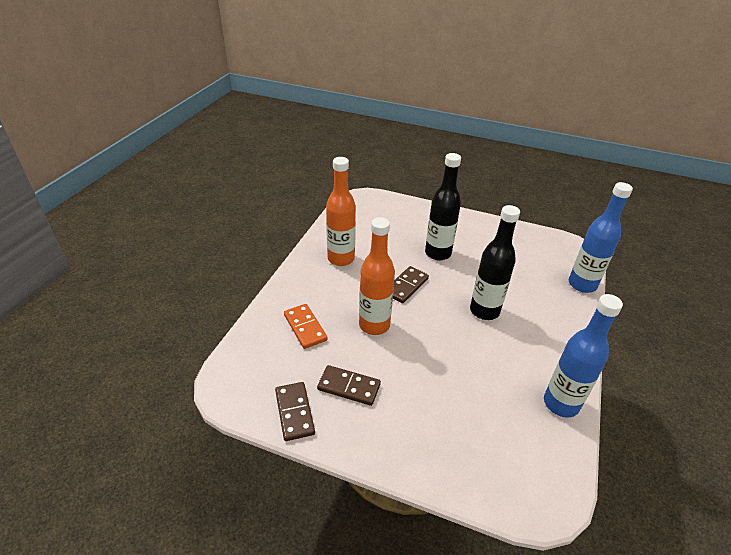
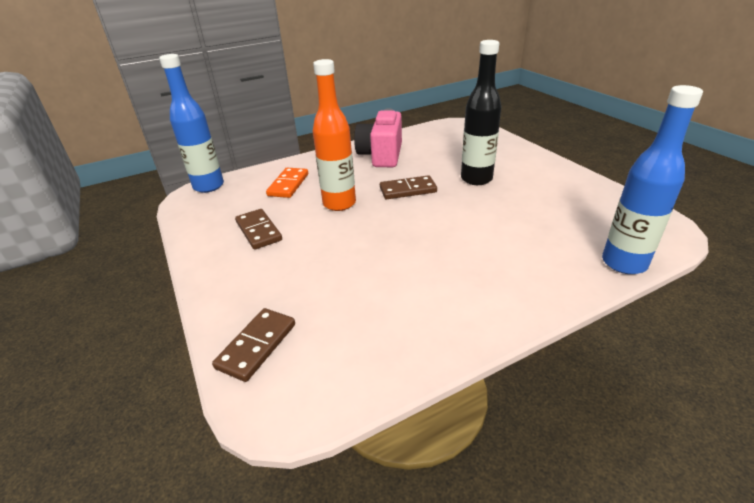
camera: 45 degrees right, 5 degrees down
brown domino [275,382,315,441] -> brown domino moved to [212,308,295,382]
orange bottle [326,157,356,266] -> pink camera [354,108,402,167]
black bottle [470,205,520,320] -> none
blue bottle [544,294,623,418] -> blue bottle moved to [159,54,224,193]

